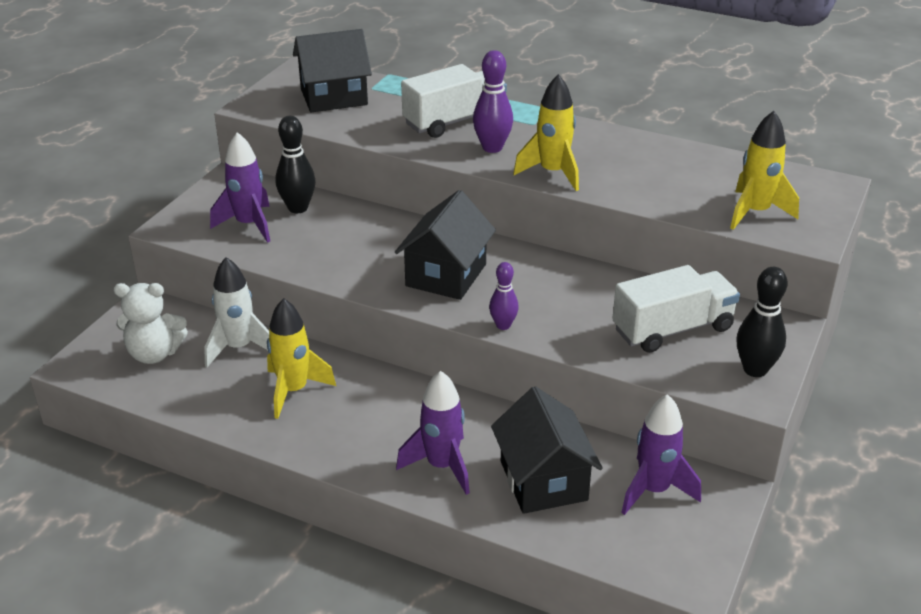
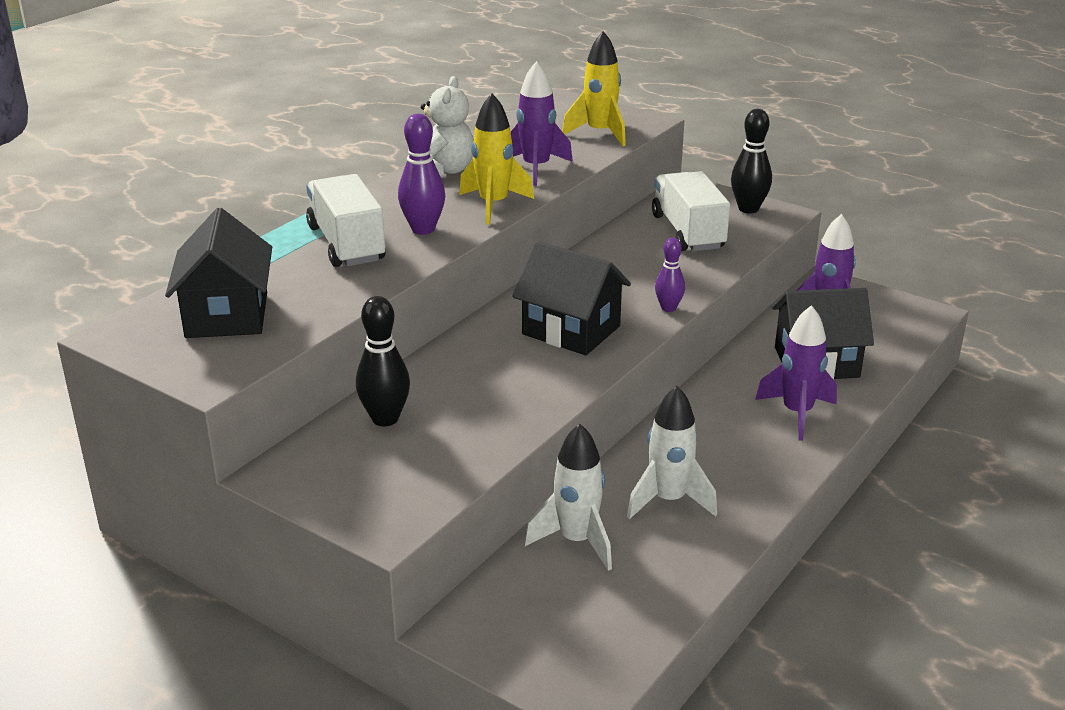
camera: 80 degrees left, 5 degrees down
white teddy bear [114,283,188,364] -> white teddy bear moved to [421,76,474,178]
purple rocket [210,132,270,243] -> purple rocket moved to [511,61,573,186]
yellow rocket [267,298,336,419] -> white rocket [627,386,717,519]

